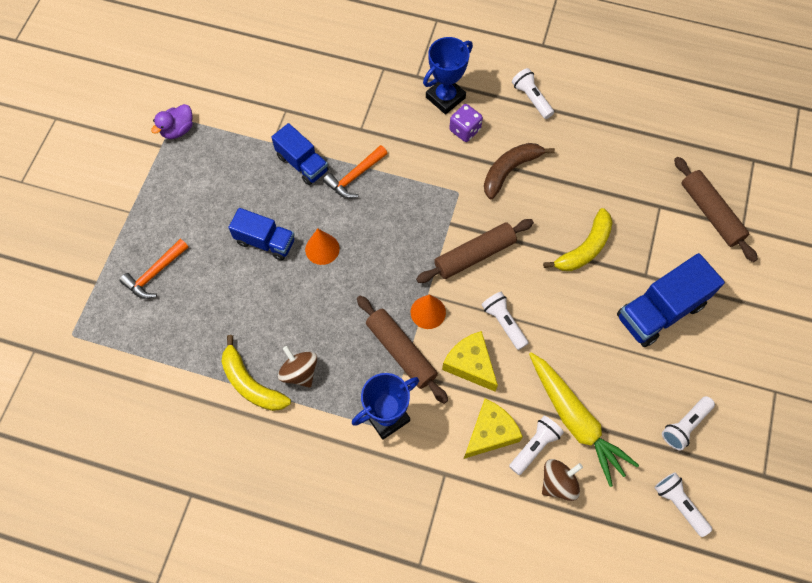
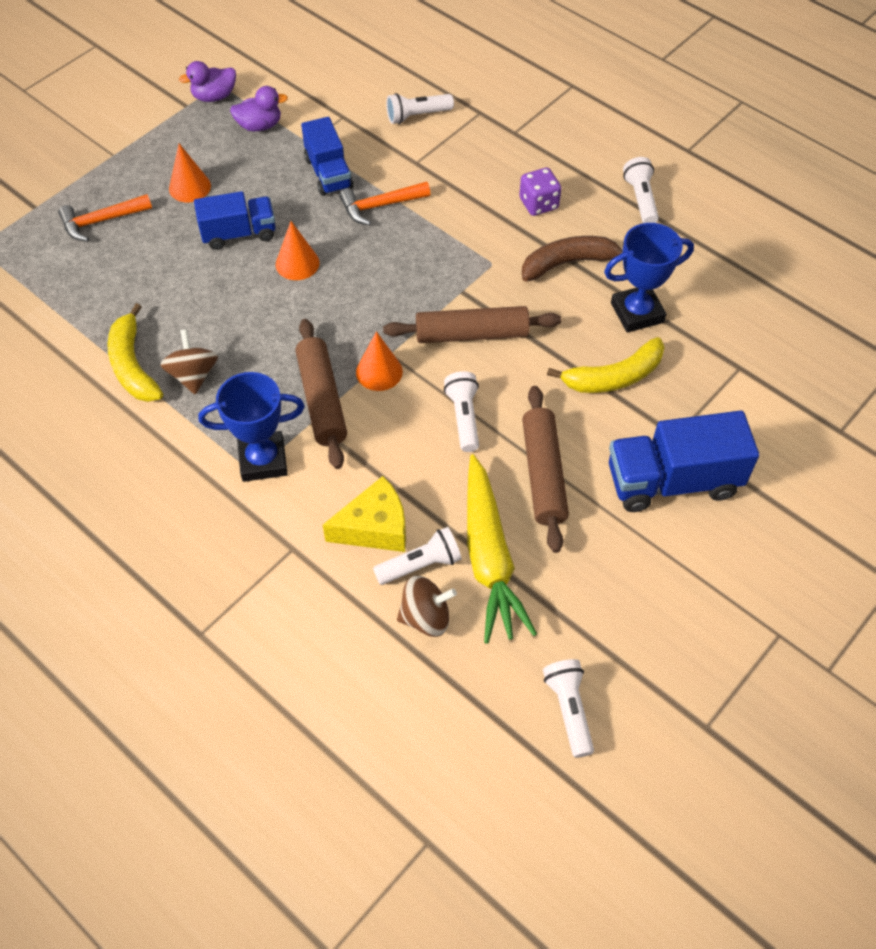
camera: 25 degrees right, 10 degrees down
blue truck [228,208,295,260] -> blue truck turned 60 degrees counterclockwise [194,191,276,250]
blue trophy [423,37,473,114] -> blue trophy moved to [604,223,694,333]
yellow cheese [442,331,498,391] -> none
white flashlight [662,396,715,450] -> white flashlight moved to [386,93,454,124]
brown rolling pin [674,157,758,262] -> brown rolling pin moved to [522,386,569,553]
none -> orange cone [169,143,211,202]
none -> purple duck [230,86,288,131]

